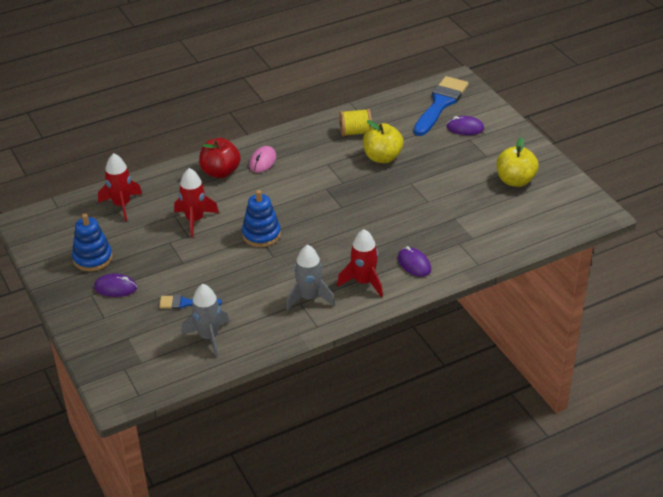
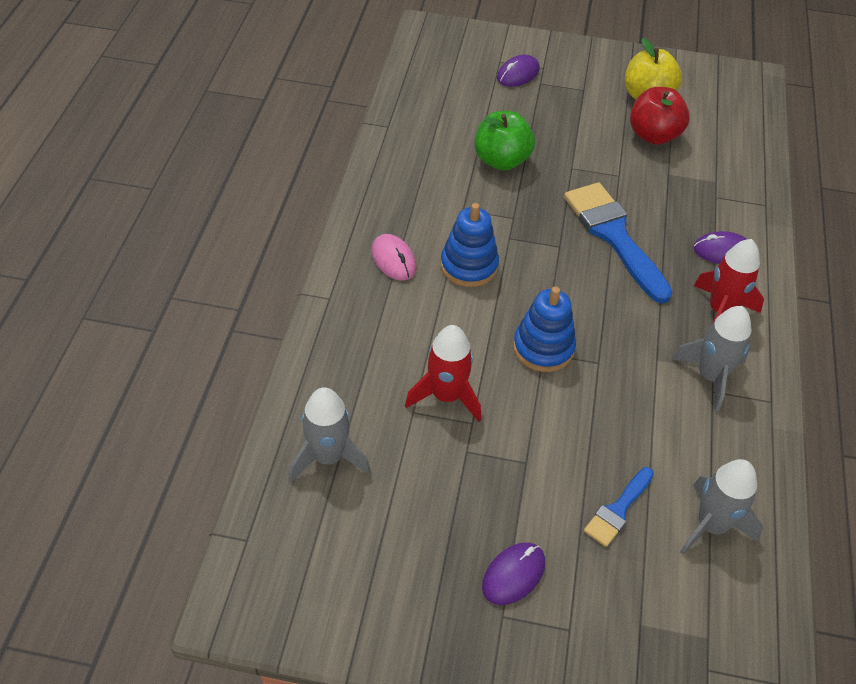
camera: 55 degrees left, 10 degrees up
blue stacking toy [72,214,112,271] -> blue stacking toy moved to [441,203,499,287]
red rocket [98,153,142,221] -> grey rocket [289,387,371,482]
red apple [199,138,241,178] -> red apple moved to [630,87,690,145]
yellow spool [339,109,372,136] -> none
yellow apple [363,120,403,163] -> green apple [475,111,535,170]
blue brush [414,76,468,136] -> blue brush moved to [564,182,672,303]

